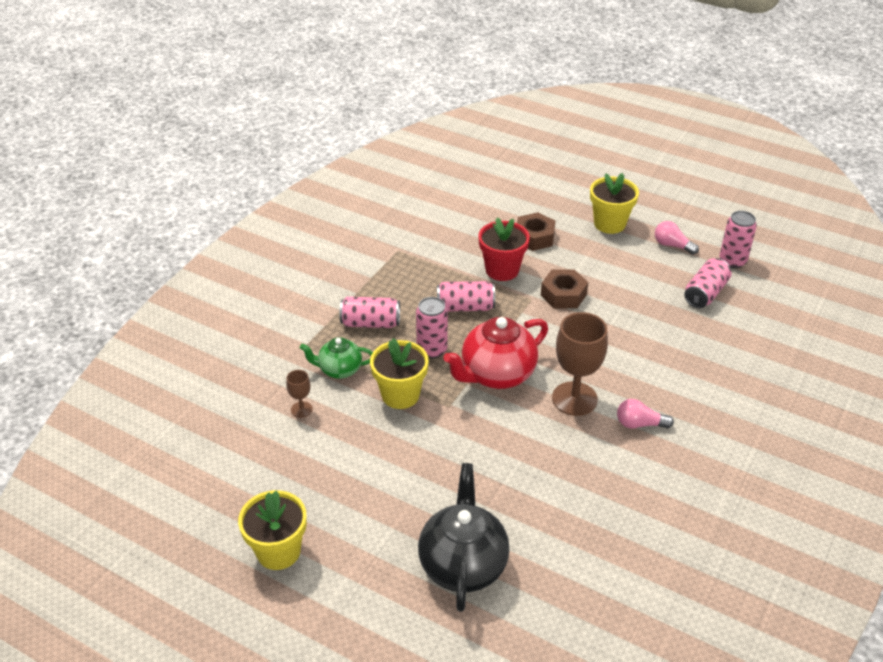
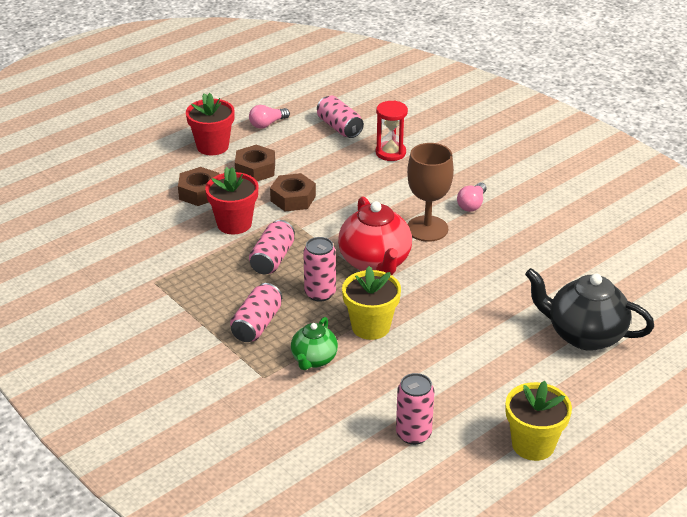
camera: 70 degrees left, 5 degrees down
brown goblet [286,370,313,418] -> none
yellow flower pot [590,173,639,234] -> red flower pot [186,93,235,155]
pink can [719,211,757,268] -> pink can moved to [396,373,434,445]
none -> brown nut [235,145,275,181]
none -> red hourglass [376,101,408,161]

